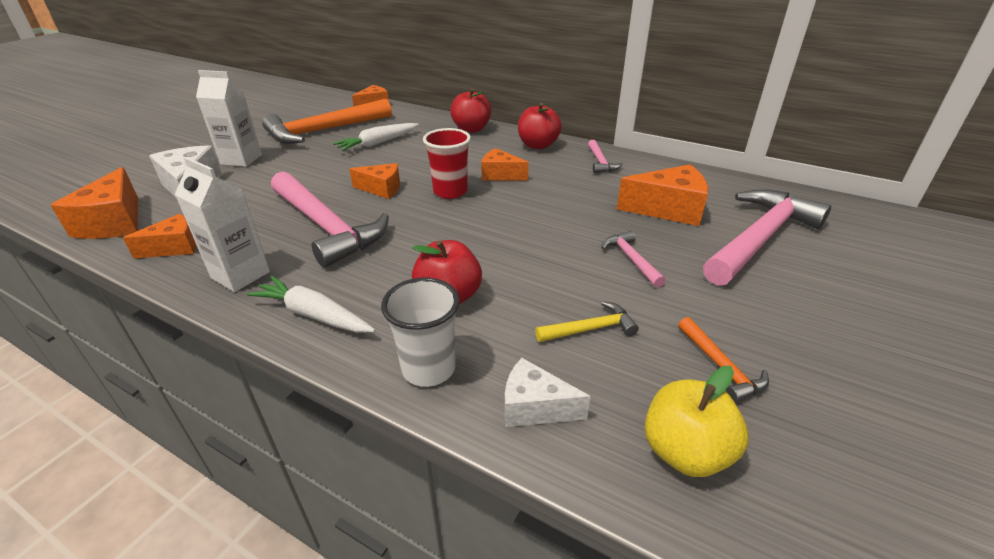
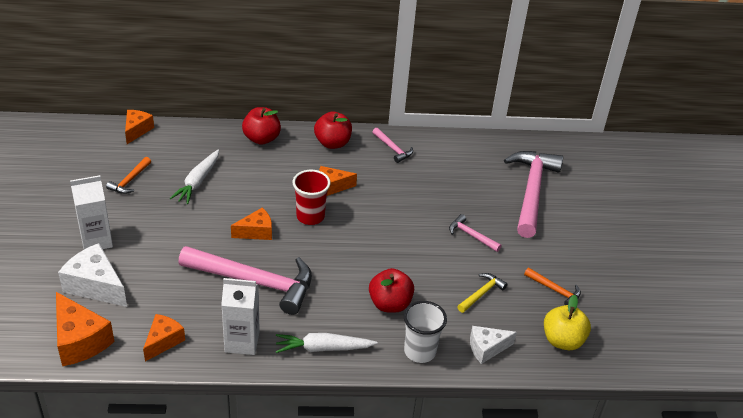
camera: 35 degrees left, 5 degrees up
orange hammer [262,99,392,144] -> orange hammer [106,157,151,194], size x0.45
orange cheese [617,164,708,226] -> none

